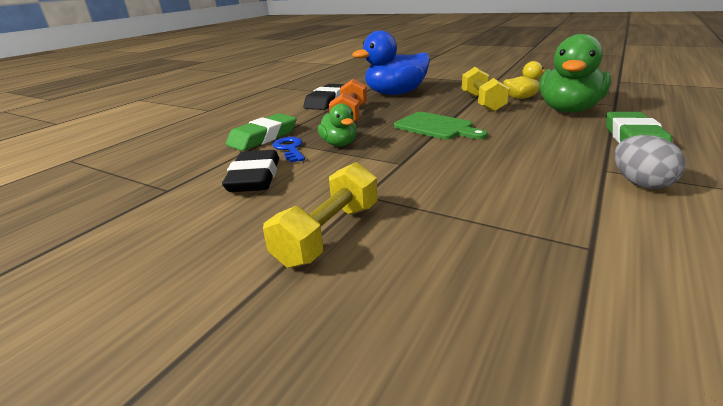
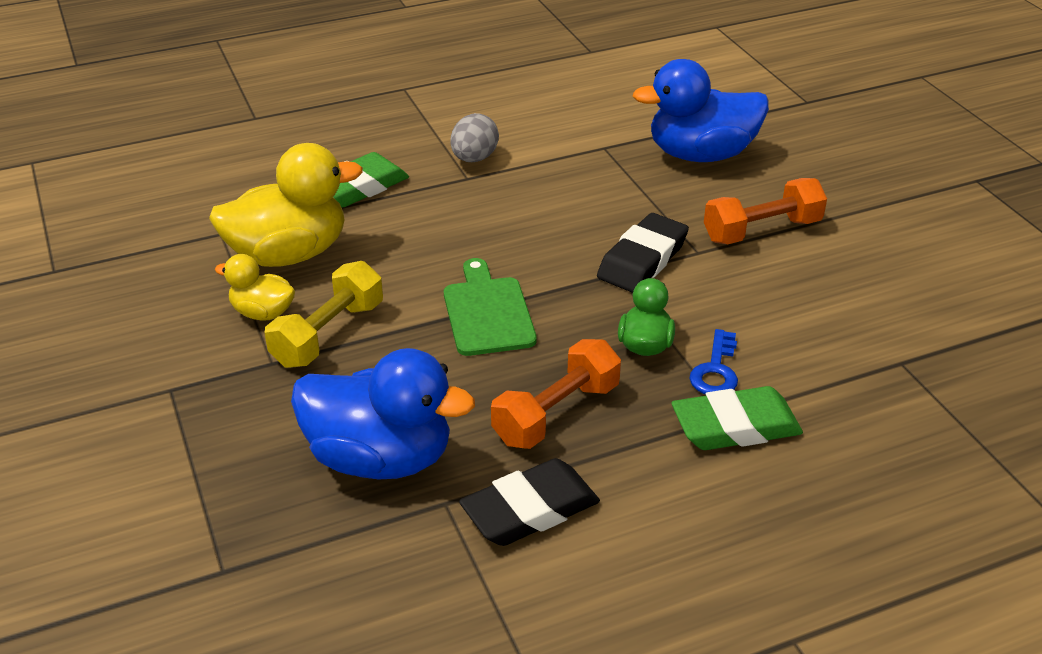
camera: 145 degrees left, 10 degrees up
black eraser [222,150,279,192] -> black eraser moved to [597,213,689,293]
yellow dumbbell [263,162,378,268] -> orange dumbbell [704,178,827,244]
green duck [539,34,611,113] -> yellow duck [209,143,363,267]
none -> blue duck [633,59,769,162]

